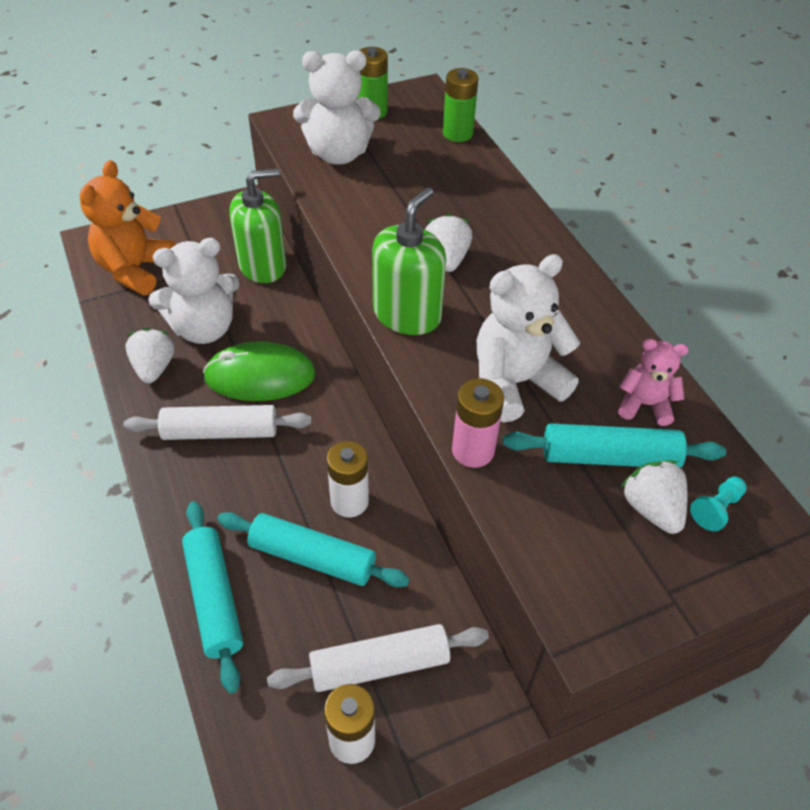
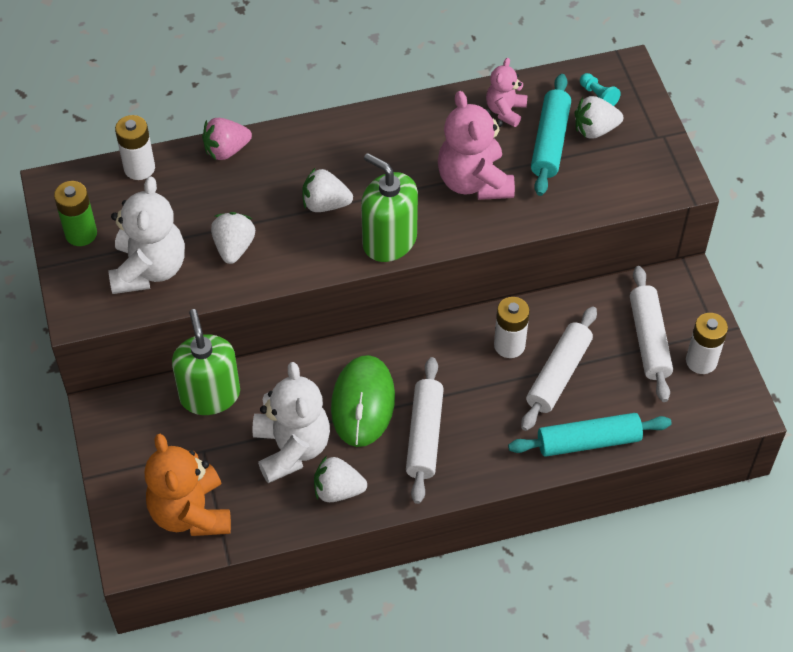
camera: 80 degrees left, 5 degrees up
orange teddy bear [80,160,176,295] -> orange teddy bear turned 45 degrees clockwise [145,434,231,536]
turquoise rolling pin [217,512,410,587] -> white rolling pin [521,306,597,431]
green battery [443,68,478,142] -> white battery [115,115,155,180]
pink battery [452,378,504,468] -> none
white teddy bear [477,254,580,423] -> pink teddy bear [438,91,515,200]
none -> pink strawberry [202,118,252,160]
none -> white strawberry [211,212,255,264]

